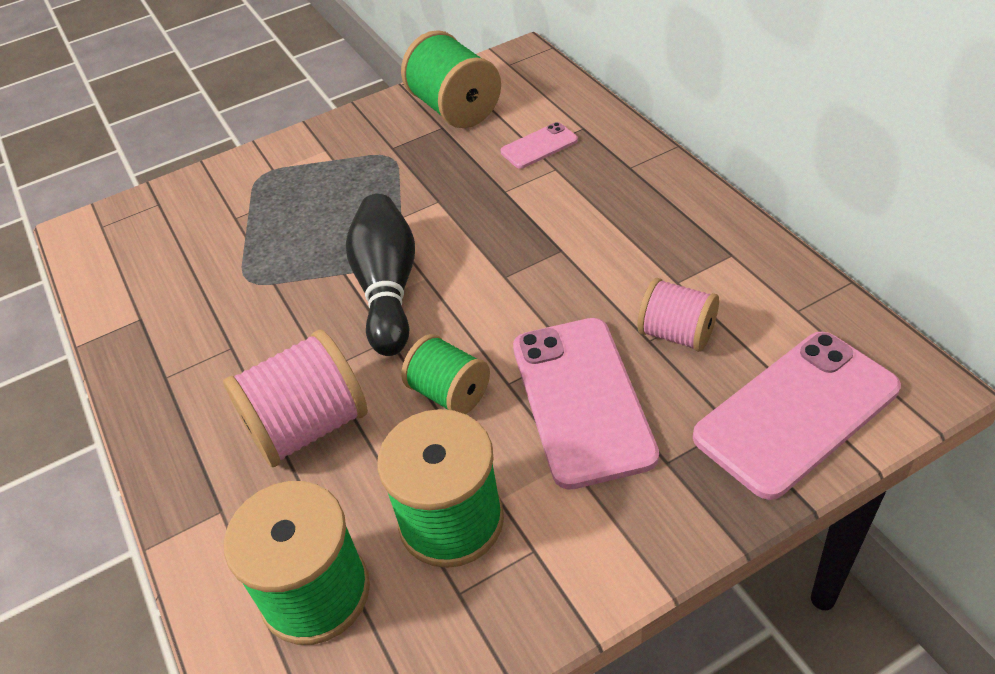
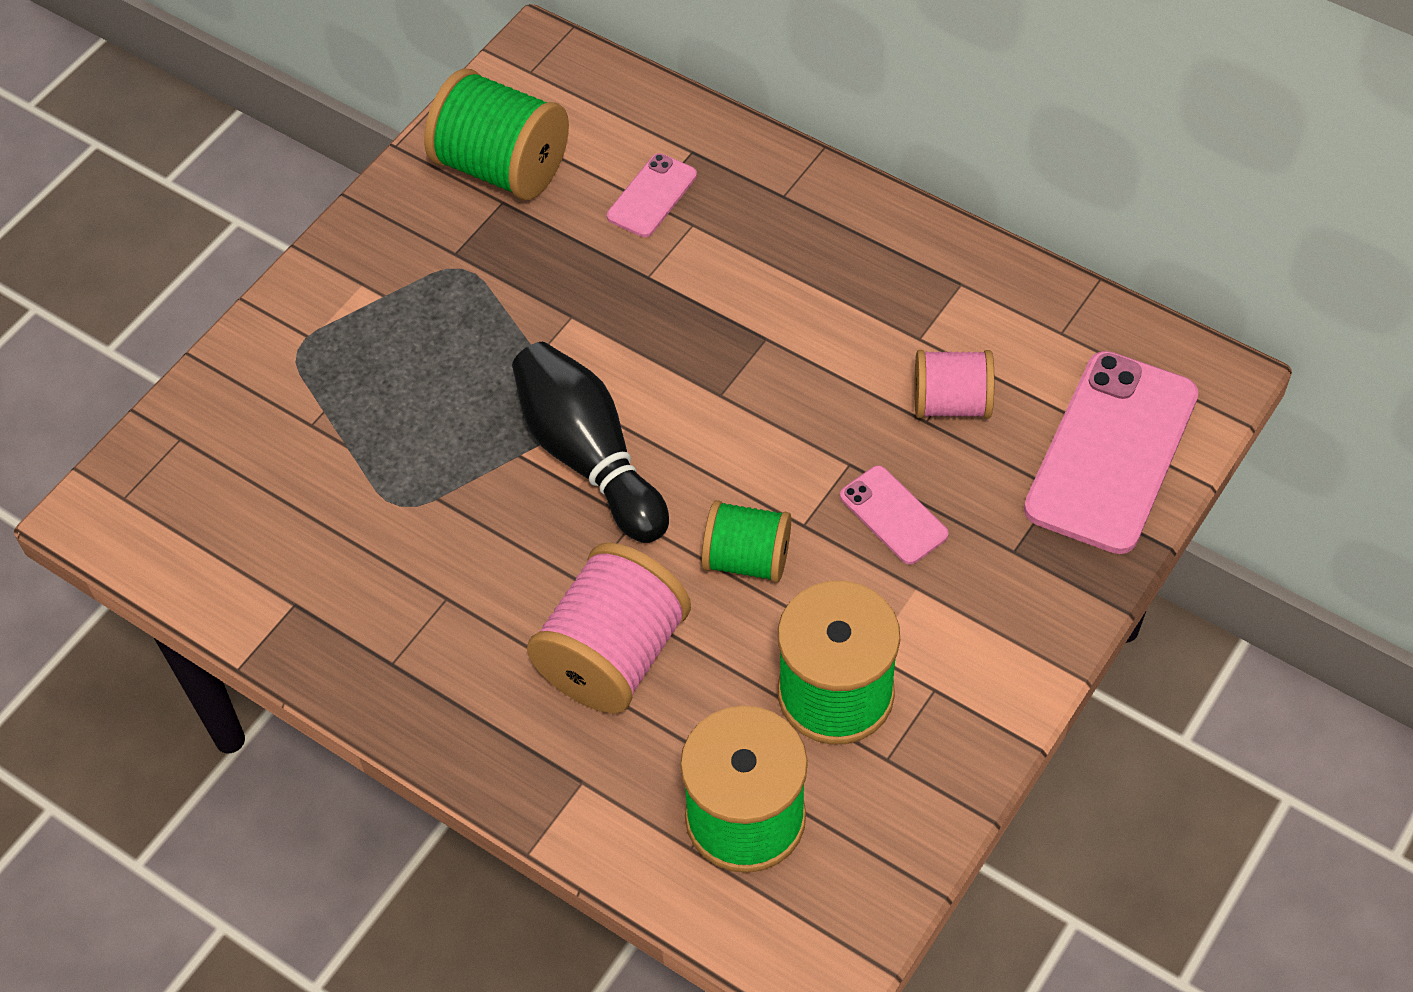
camera: 30 degrees left, 10 degrees up
pink phone [513,318,659,490] -> pink phone [840,465,949,565], size x0.49

